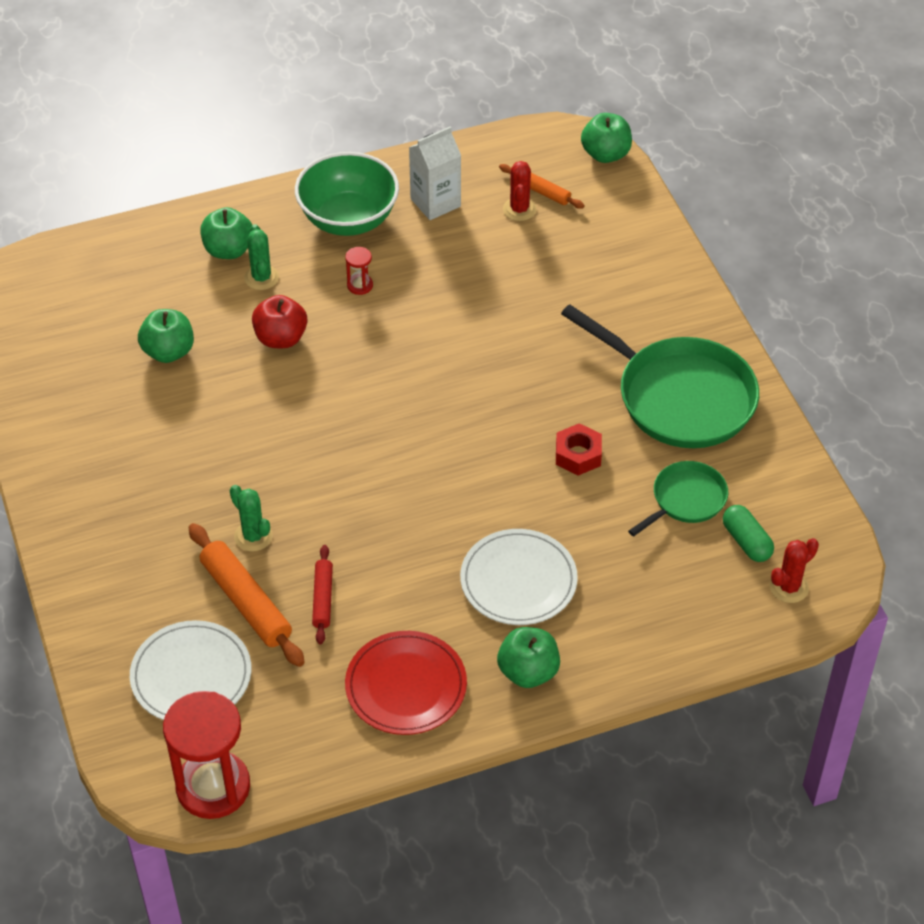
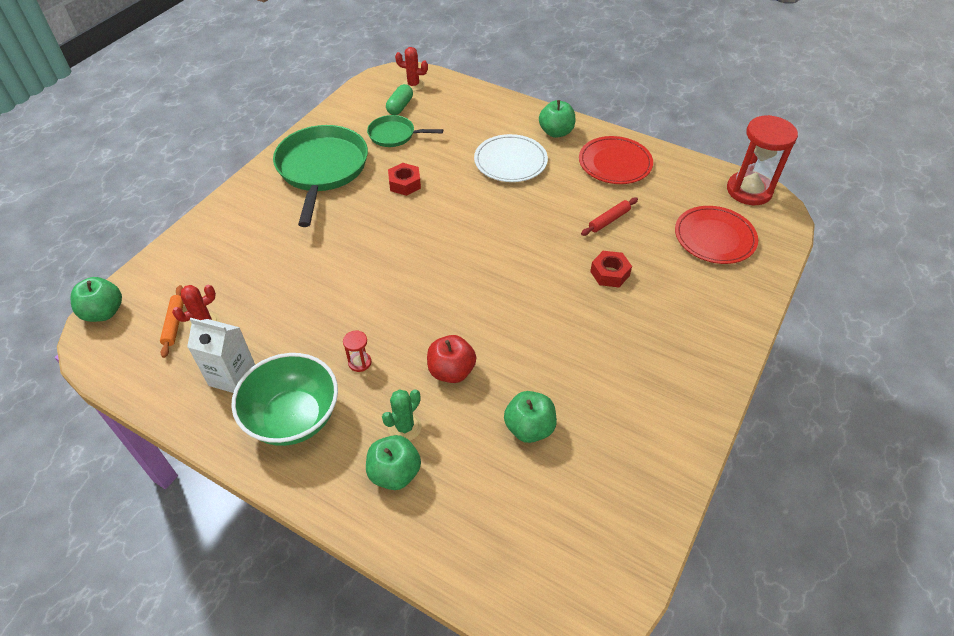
camera: 130 degrees left, 0 degrees up
white plate [130,620,251,720] -> red plate [675,206,758,264]
orange rolling pin [188,523,305,667] -> none
green cactus [230,485,273,552] -> red nut [590,251,632,287]

